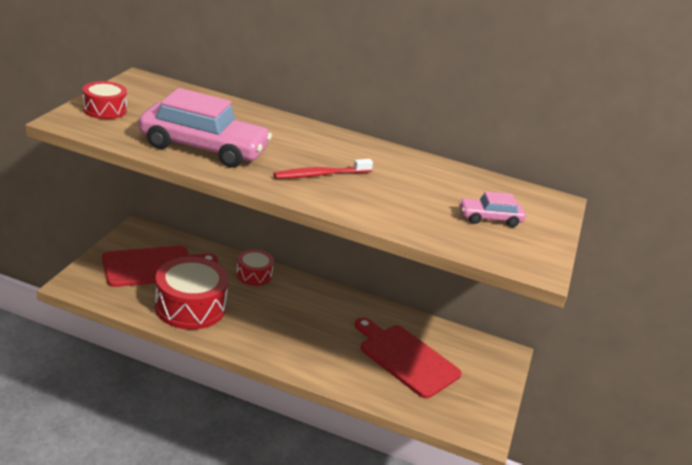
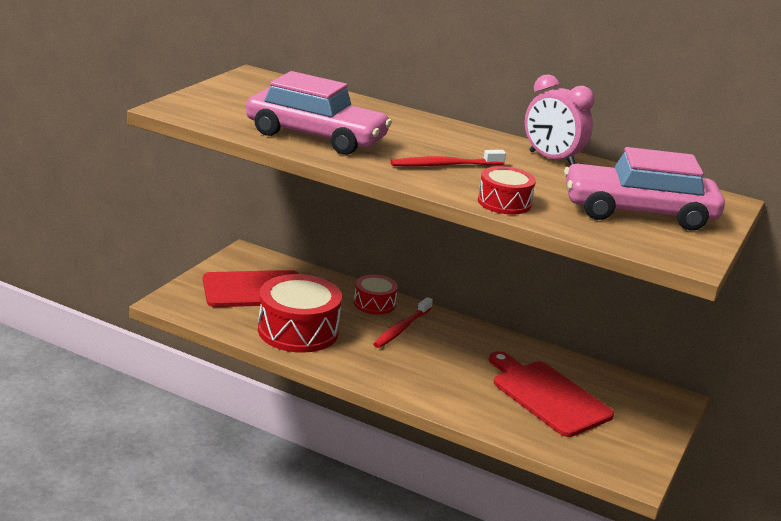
camera: 10 degrees right, 5 degrees down
red drum [83,81,127,119] -> red drum moved to [478,166,536,215]
pink car [459,191,526,227] -> pink car [564,147,725,231], size x2.02
none -> red toothbrush [373,297,433,348]
none -> pink clock [525,74,595,166]

